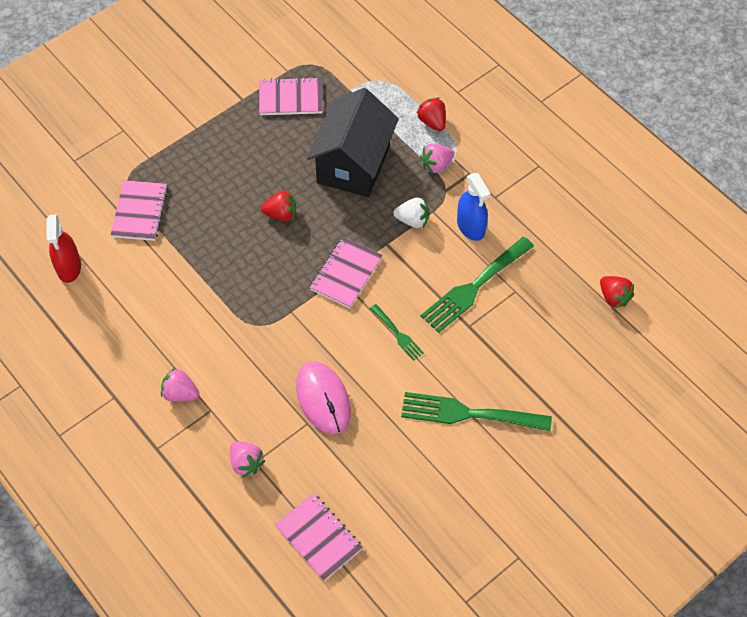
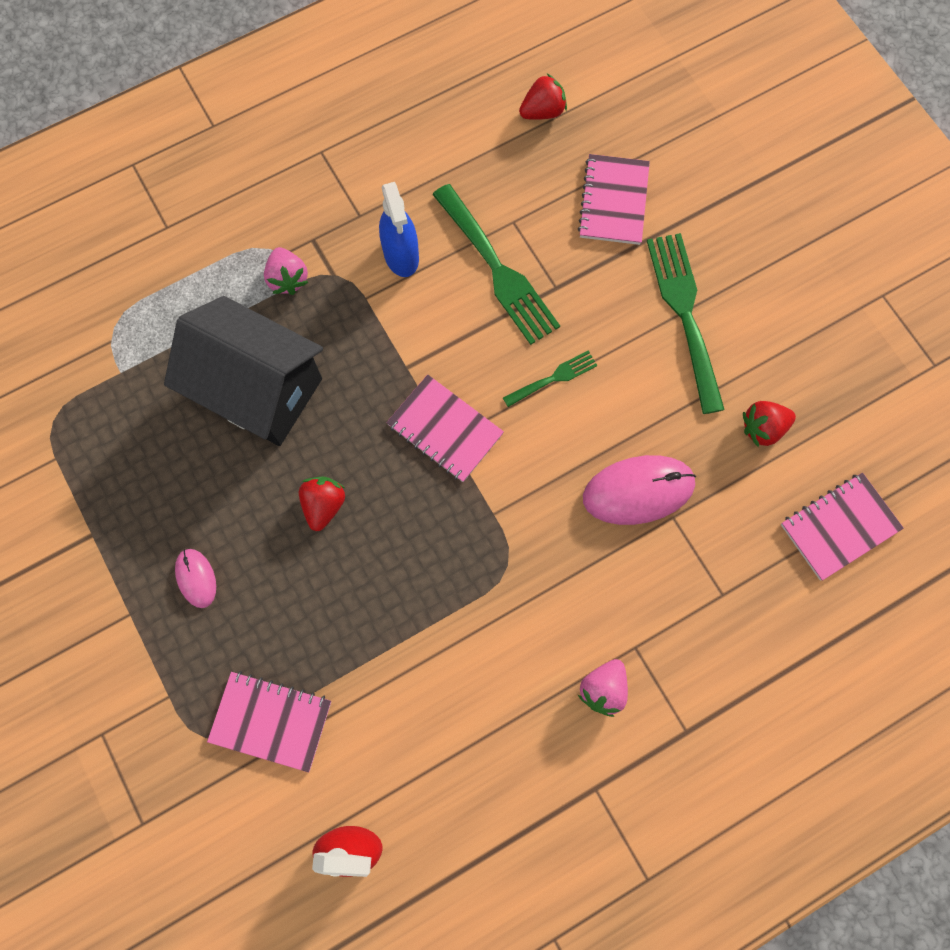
camera: 80 degrees left, 15 degrees up
pink strawberry [230,441,265,478] -> none
pink notebook [259,77,323,115] -> pink notebook moved to [578,154,650,245]
white strawberry [393,197,429,228] -> none
green fork [401,392,552,431] -> green fork turned 150 degrees clockwise [647,233,725,414]
red strawberry [417,97,446,131] -> red strawberry moved to [743,401,796,447]
blue spray bottle [457,173,491,241] -> blue spray bottle turned 90 degrees clockwise [379,182,419,277]
none -> pink mouse [175,549,216,608]

